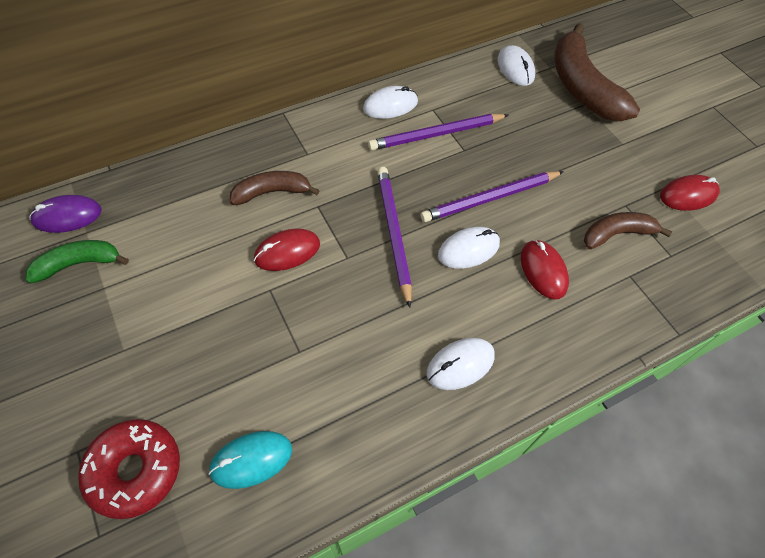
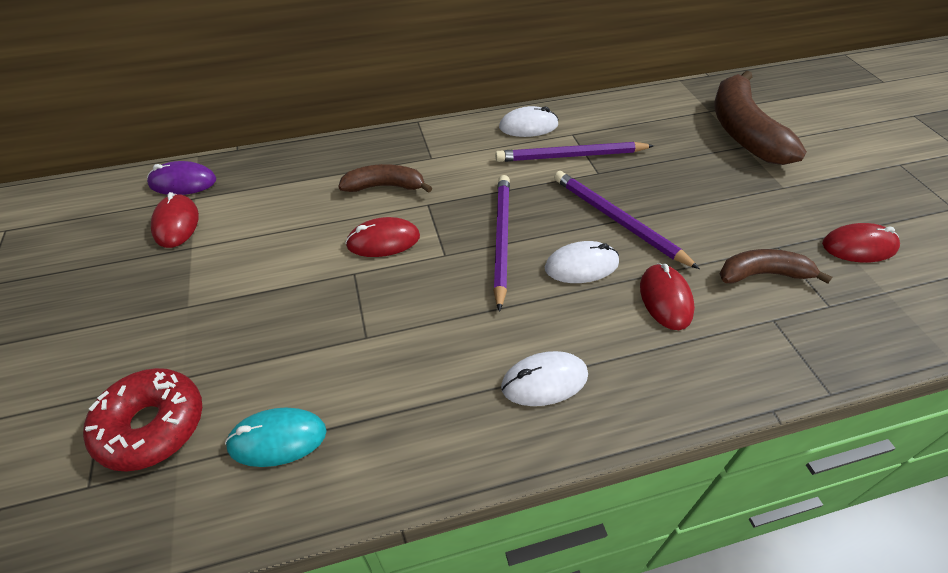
camera: 15 degrees right, 10 degrees down
green banana [25,240,129,283] -> red mouse [151,192,199,248]
purple pencil [420,171,564,222] -> purple pencil turned 60 degrees clockwise [554,171,700,269]
white mouse [498,45,535,86] -> none

